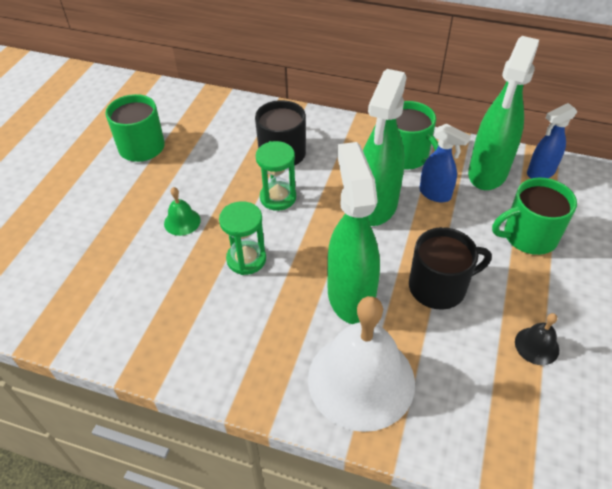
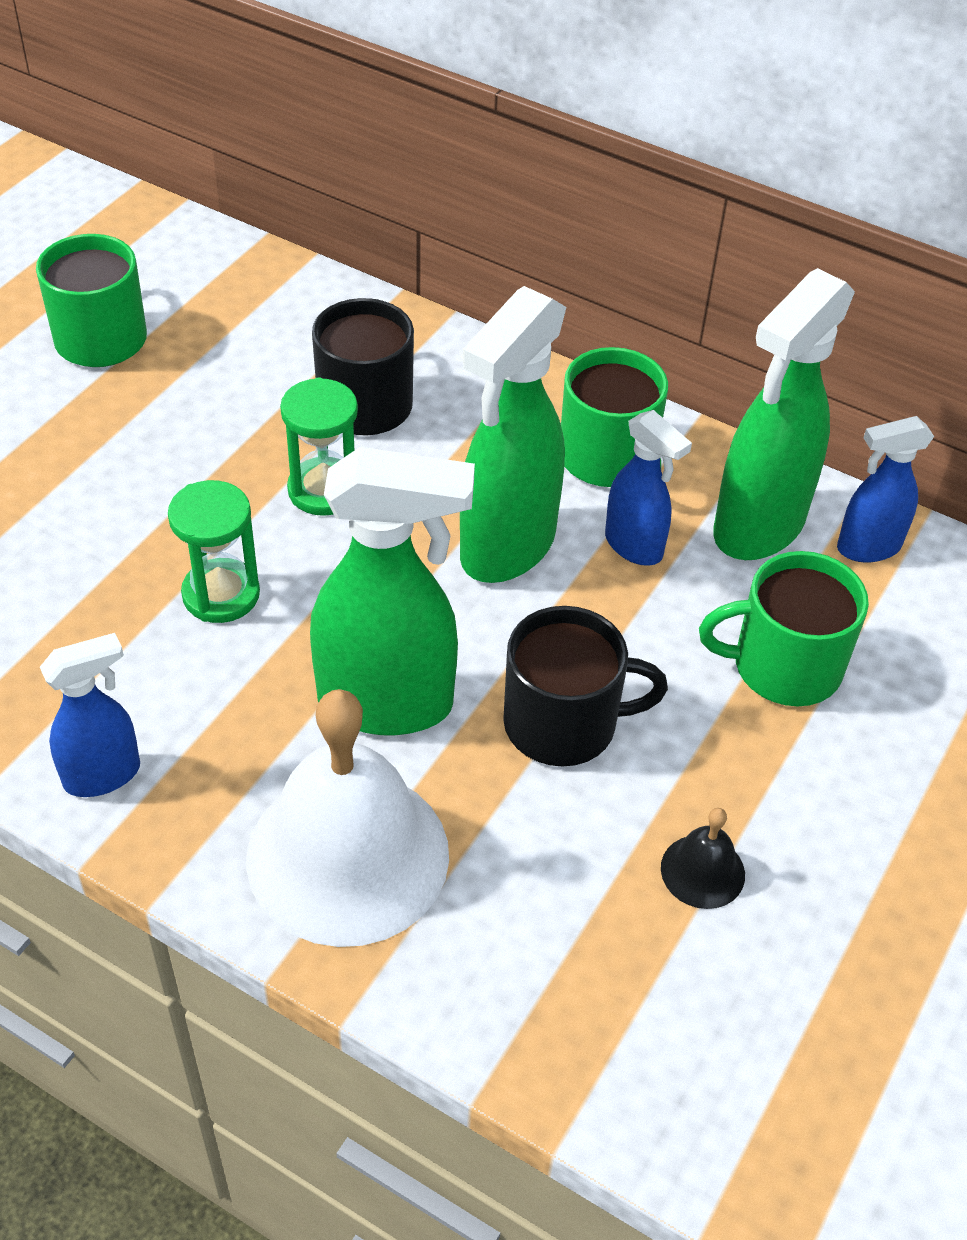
camera: 10 degrees right, 0 degrees up
green bell [164,187,201,236] -> none
green spray bottle [327,142,380,324] -> green spray bottle turned 90 degrees clockwise [310,447,475,735]
none -> blue spray bottle [40,633,140,797]

